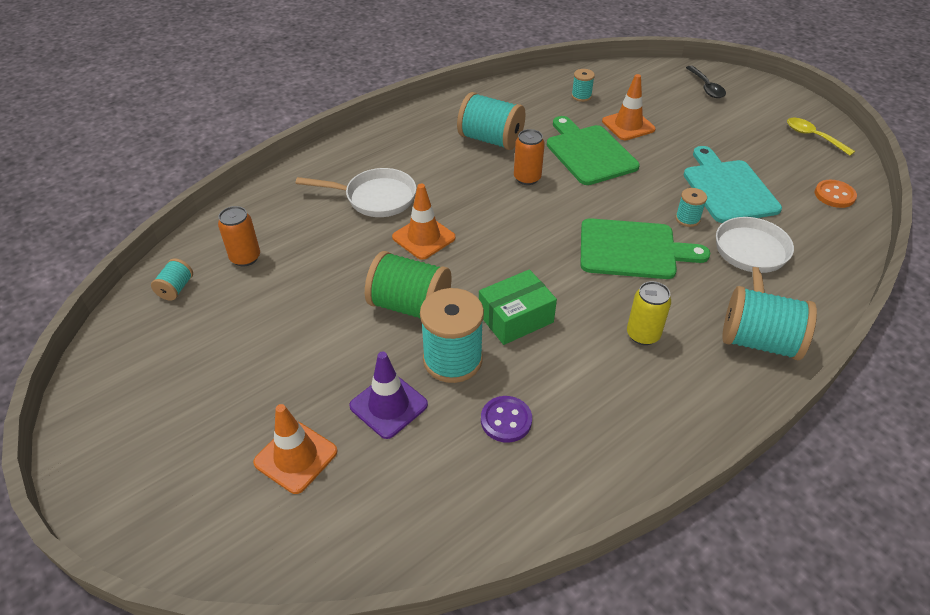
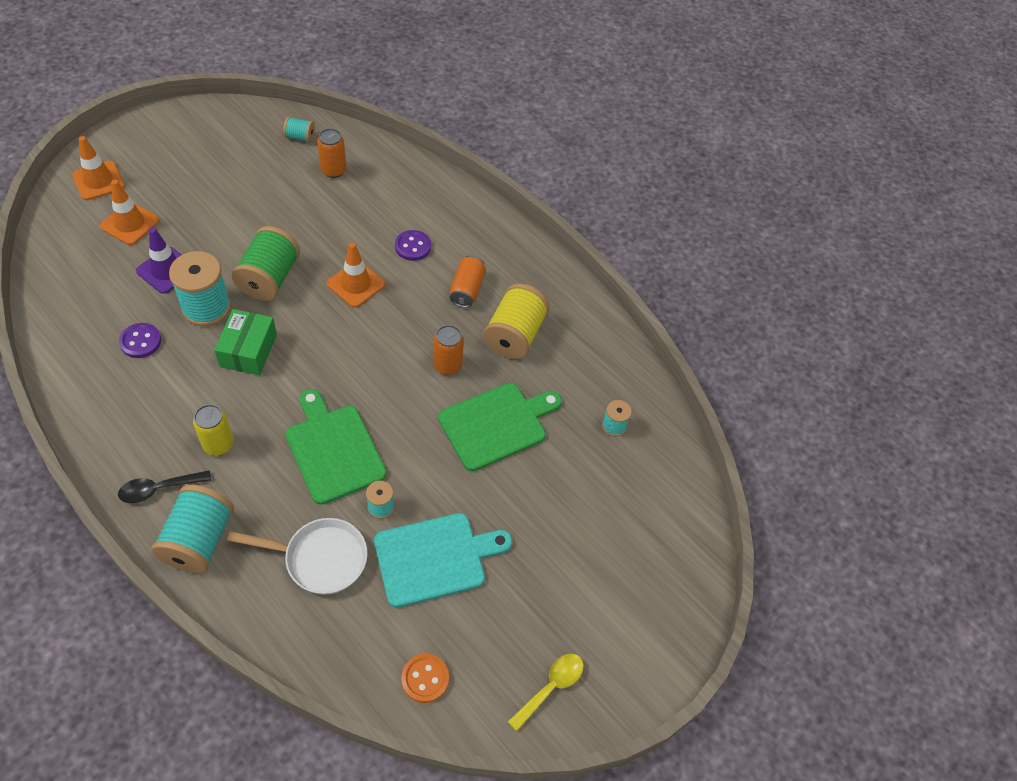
camera: 80 degrees right, 10 degrees up
white pan [296,168,416,217] -> purple button [395,230,431,261]
turquoise spool [457,92,525,150] -> yellow spool [483,284,550,359]
green box [479,269,557,345] -> green box turned 45 degrees clockwise [214,309,277,375]
green cutting board [580,218,710,279] -> green cutting board turned 150 degrees clockwise [285,389,387,505]
orange traffic cone [602,74,656,140] -> orange traffic cone moved to [72,136,125,200]
black spoon [686,66,726,98] -> black spoon moved to [118,470,211,503]
none -> orange can [450,255,486,308]

